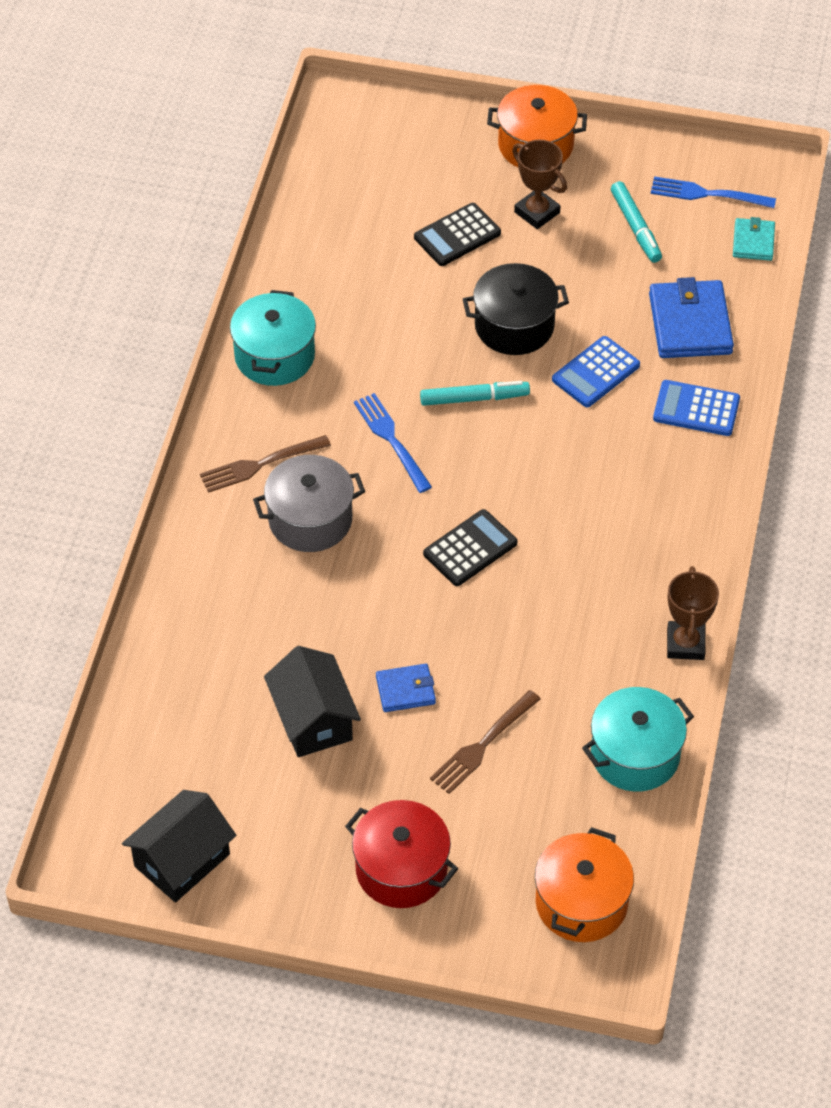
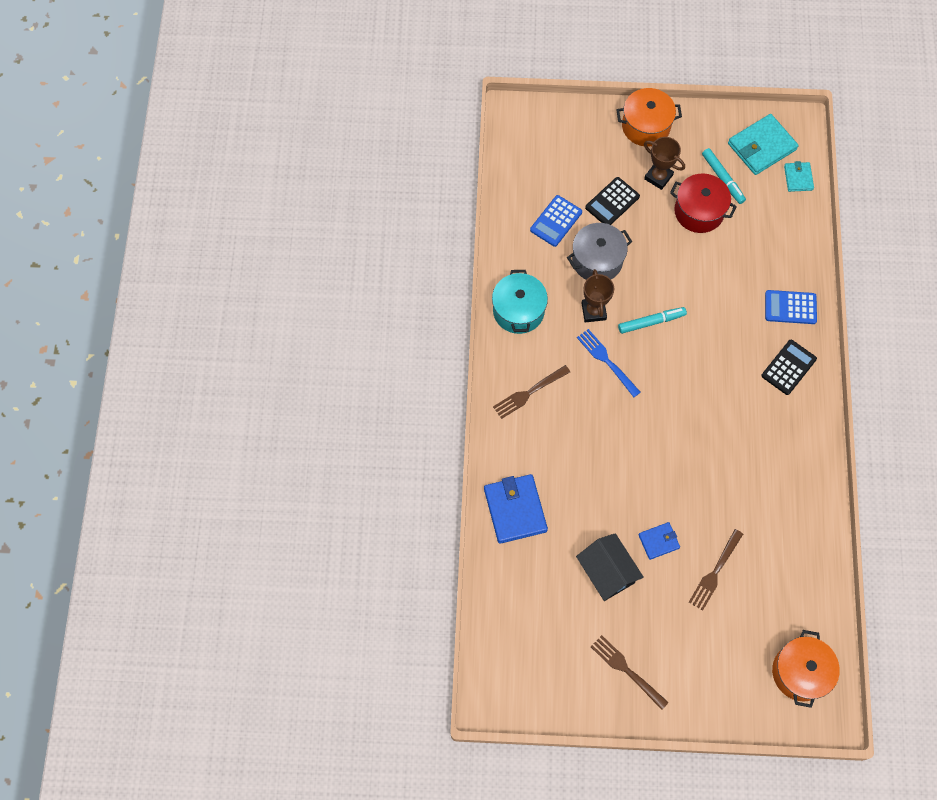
camera: 10 degrees left, 15 degrees up
black house [122,790,236,902] -> none
grey pot [253,455,365,552] -> grey pot moved to [567,223,632,280]
red pot [345,800,458,908] -> red pot moved to [670,174,737,233]
black calculator [423,509,517,586] -> black calculator moved to [761,340,817,395]
black pot [463,263,569,355] -> none
blue calculator [552,336,640,407] -> blue calculator moved to [530,195,582,247]
turquoise pot [582,687,694,792] -> none
blue wallet [649,277,734,358] -> blue wallet moved to [484,474,548,544]
blue fork [651,176,776,208] -> turquoise wallet [728,114,799,175]
brown trophy [667,566,719,660] -> brown trophy moved to [582,269,614,322]
none -> brown fork [591,635,669,710]

